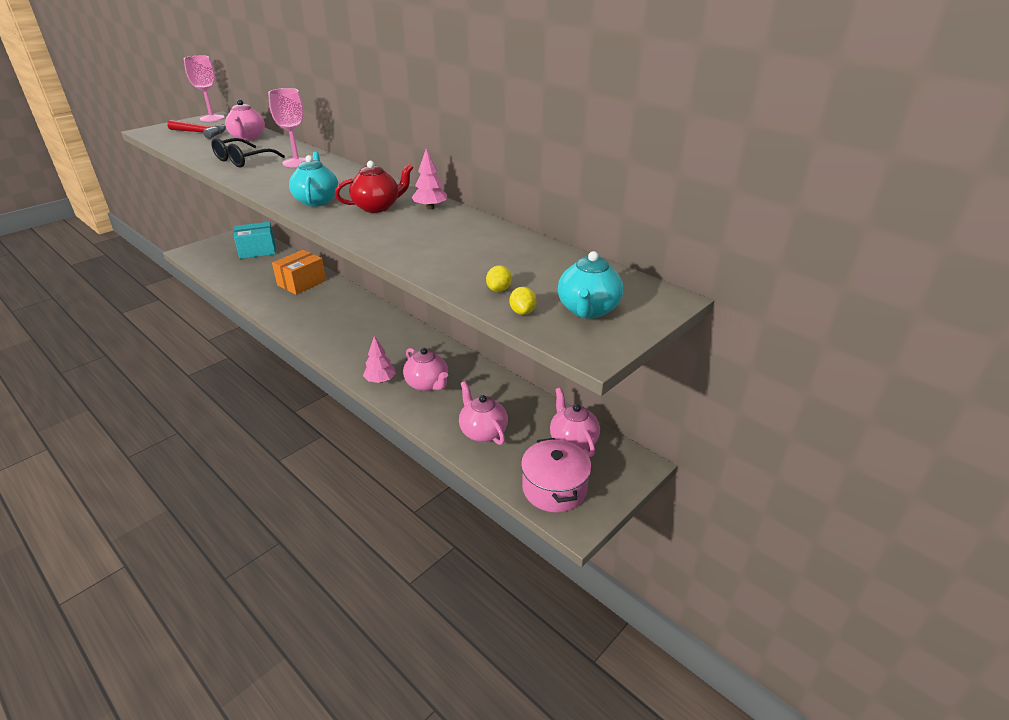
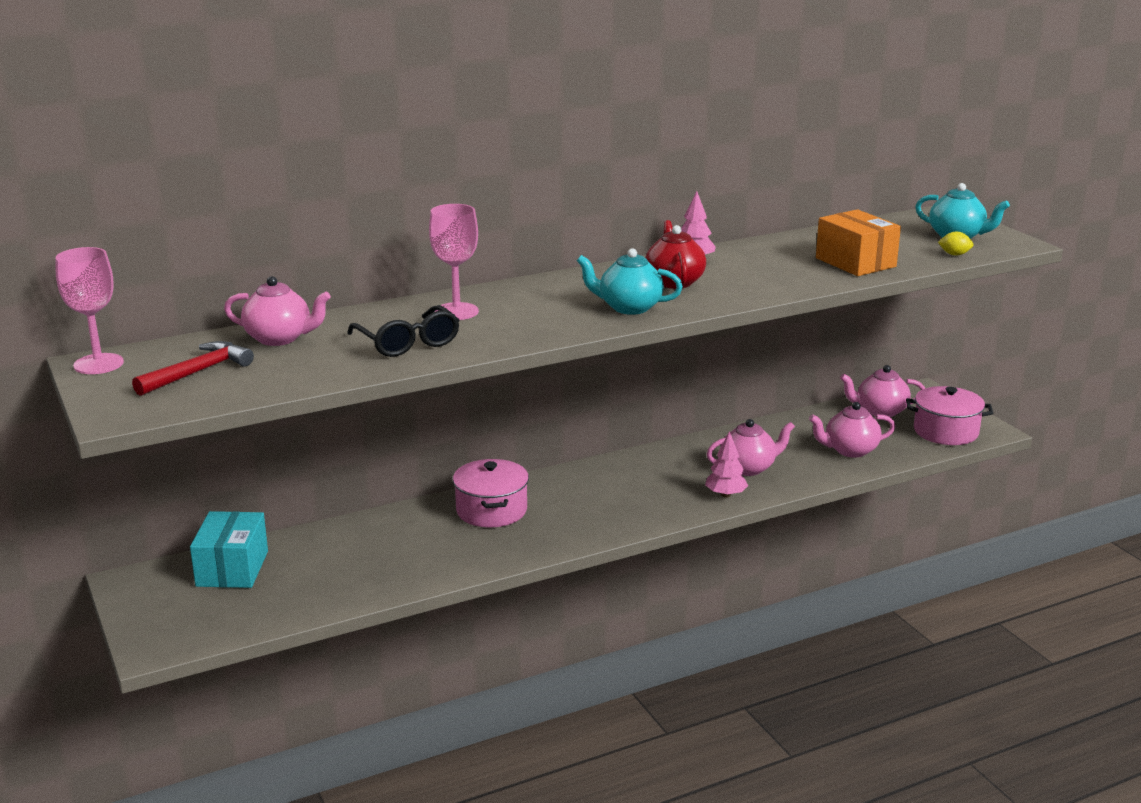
camera: 70 degrees left, 10 degrees down
orange box [272,250,326,295] -> orange box moved to [816,209,901,276]
yellow lemon [486,265,512,292] -> none
none -> pink pot [453,459,529,527]

